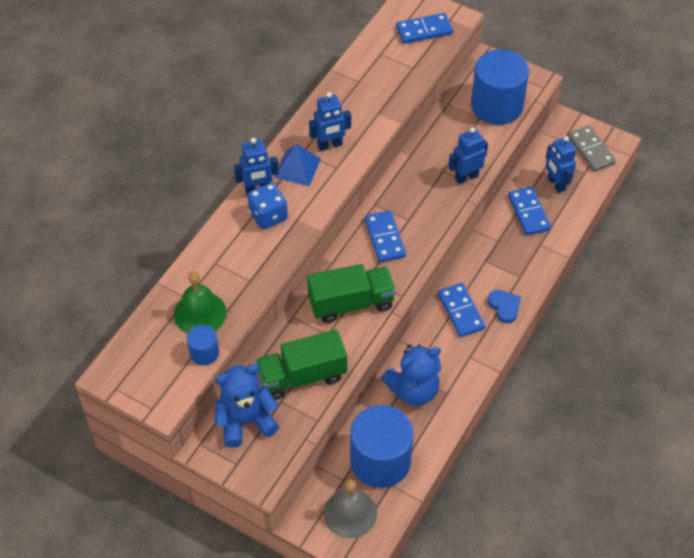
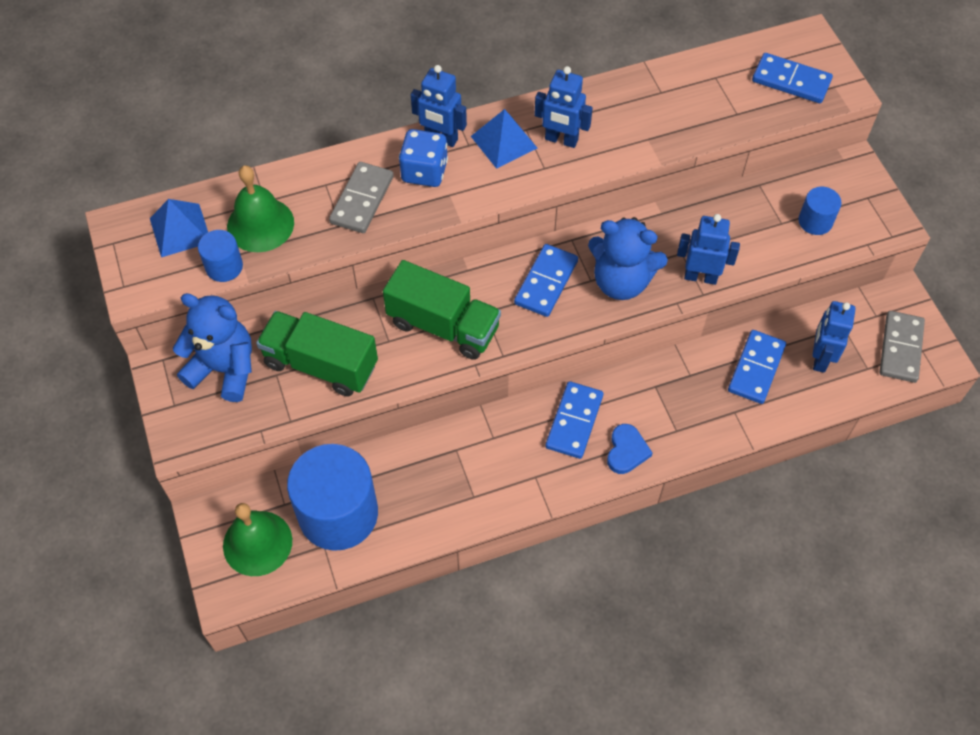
camera: 40 degrees right, 5 degrees up
grey bell [324,479,377,539] -> green bell [223,503,292,576]
blue teddy bear [381,345,441,406] -> blue teddy bear moved to [588,217,668,300]
blue cylinder [471,49,529,125] -> blue cylinder [798,187,842,235], size x0.47
none -> blue pyramid [150,199,208,257]
none -> grey domino [329,162,394,233]

